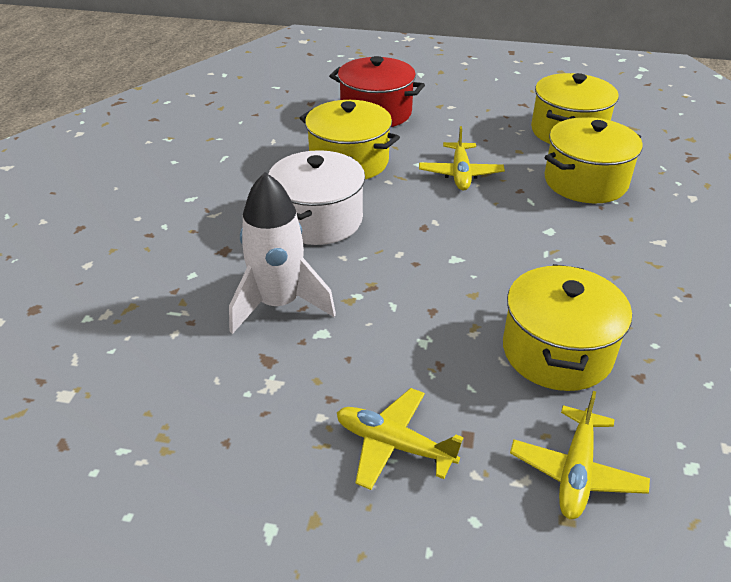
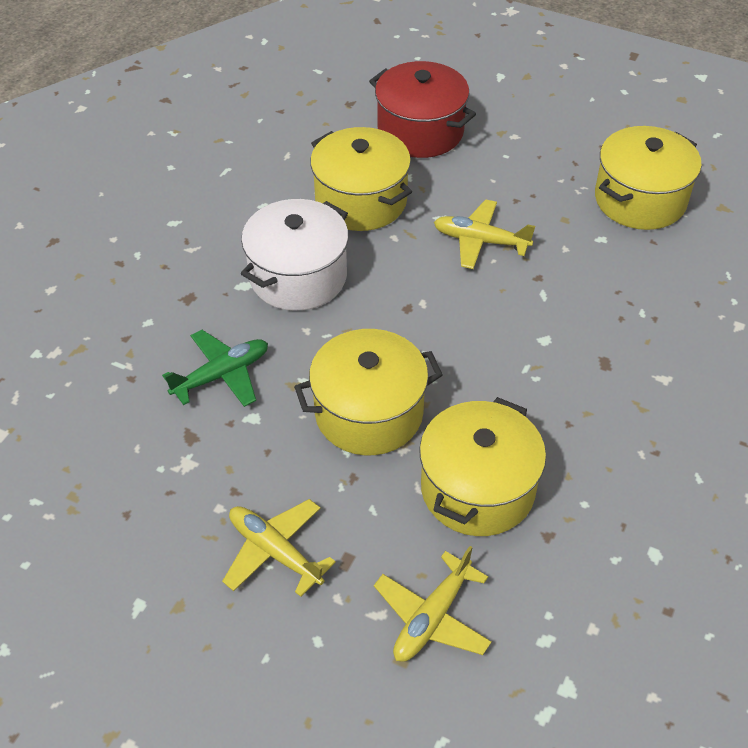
camera: 15 degrees right, 10 degrees up
white rocket [229,172,336,334] -> green plane [162,330,268,407]
yellow plane [419,126,505,190] -> yellow plane turned 90 degrees clockwise [434,199,535,269]
yellow pot [544,117,643,203] -> yellow pot moved to [294,329,443,455]

